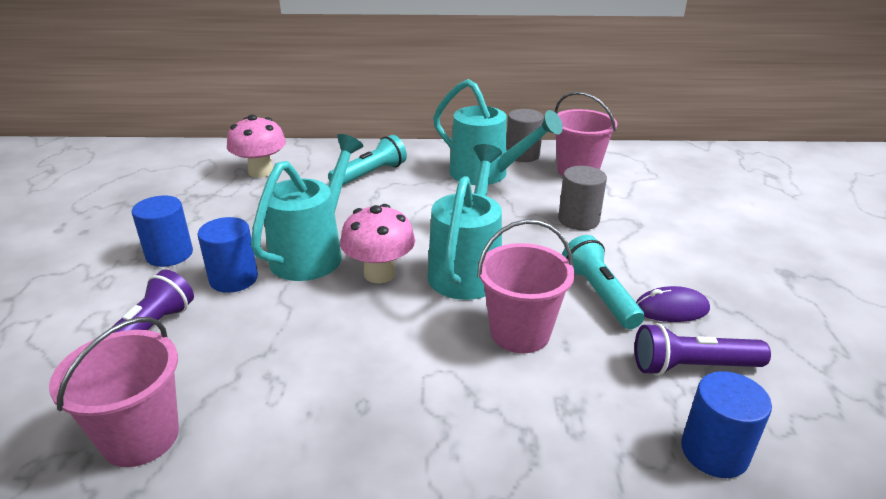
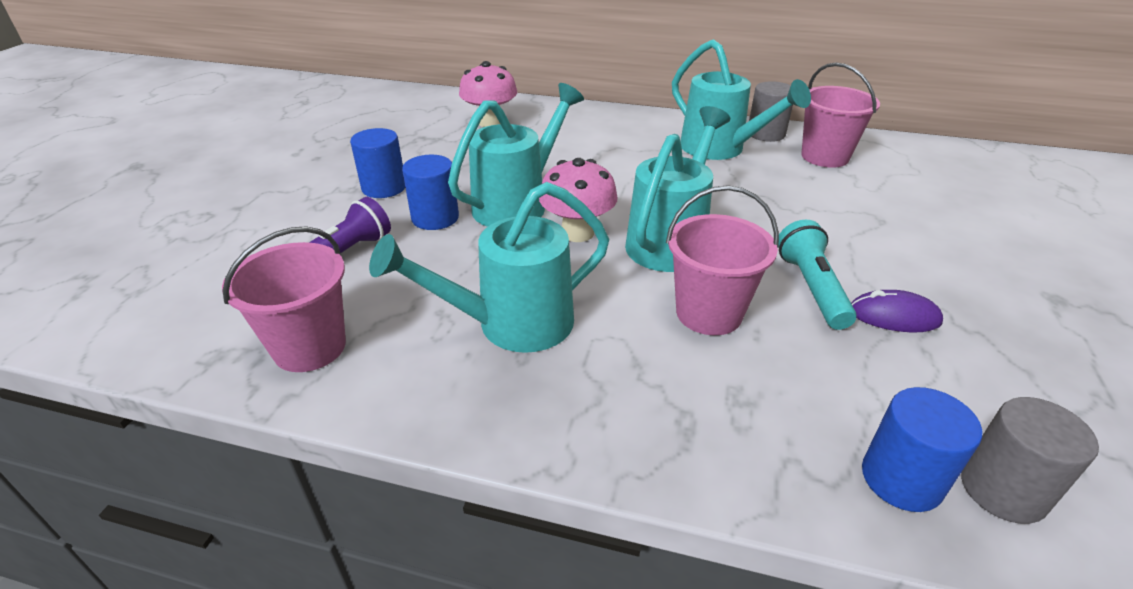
camera: 15 degrees right, 5 degrees up
turquoise flashlight [328,135,407,186] -> none
grey cylinder [558,166,607,230] -> grey cylinder moved to [961,397,1099,524]
purple flashlight [635,323,771,376] -> none
none -> turquoise watering can [369,182,609,353]

